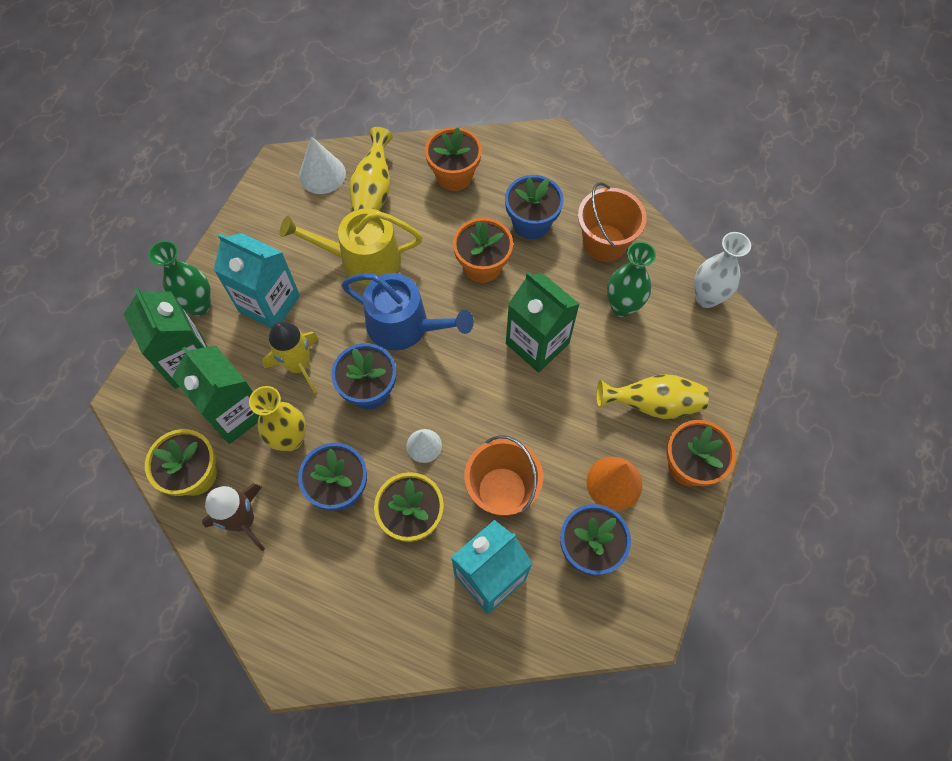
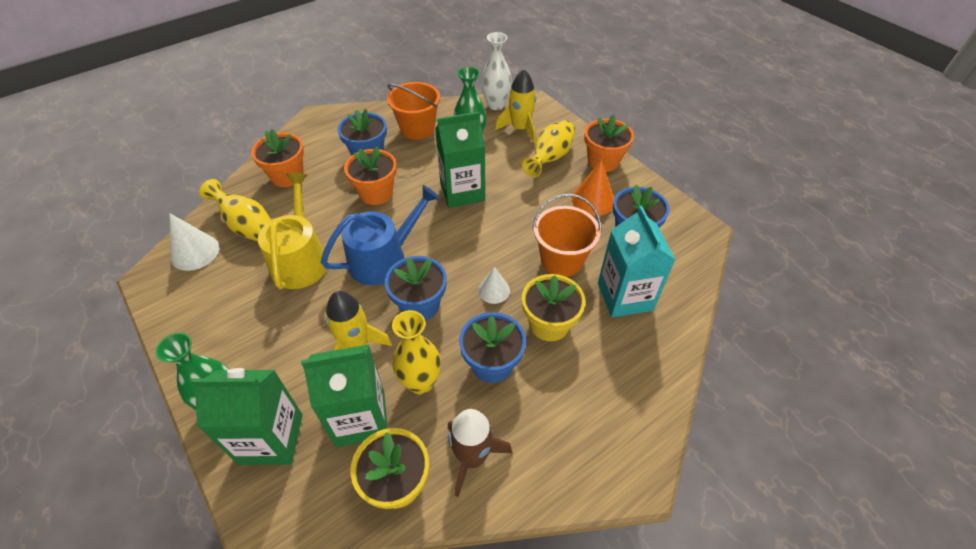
camera: 60 degrees left, 15 degrees down
turquoise carton [214,233,300,328] -> none
yellow watering can [280,208,423,285] -> yellow watering can turned 150 degrees clockwise [258,173,328,289]
none -> yellow rocket [495,69,536,143]

